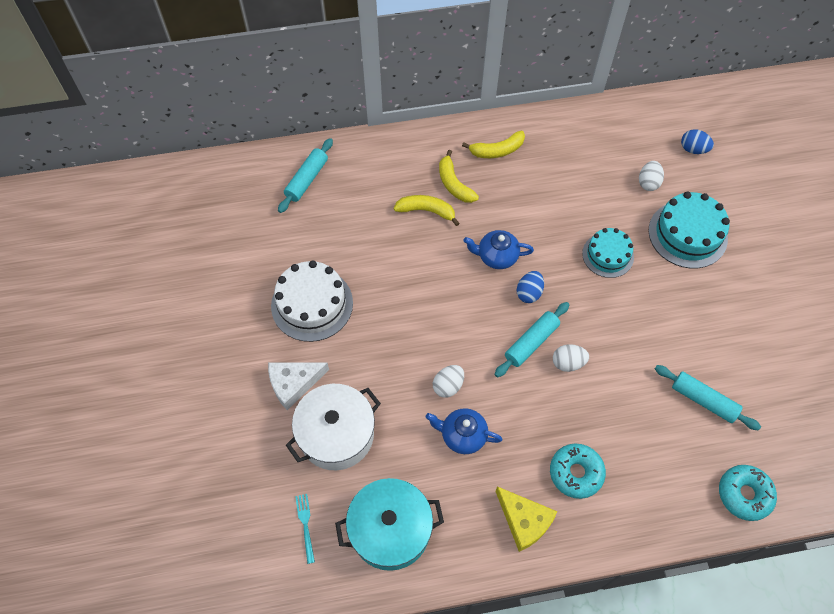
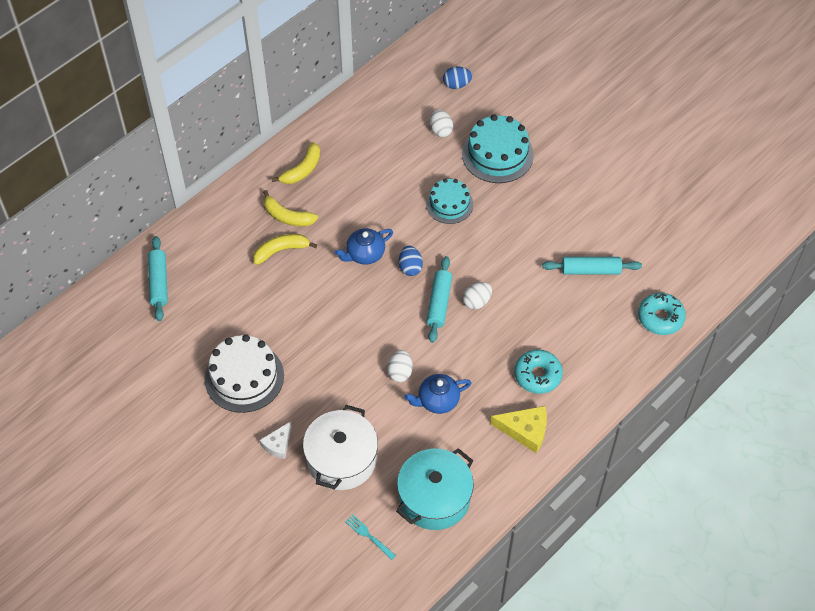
camera: 35 degrees left, 5 degrees down
white cheese [268,362,329,410] -> white cheese [260,421,291,459], size x0.65

